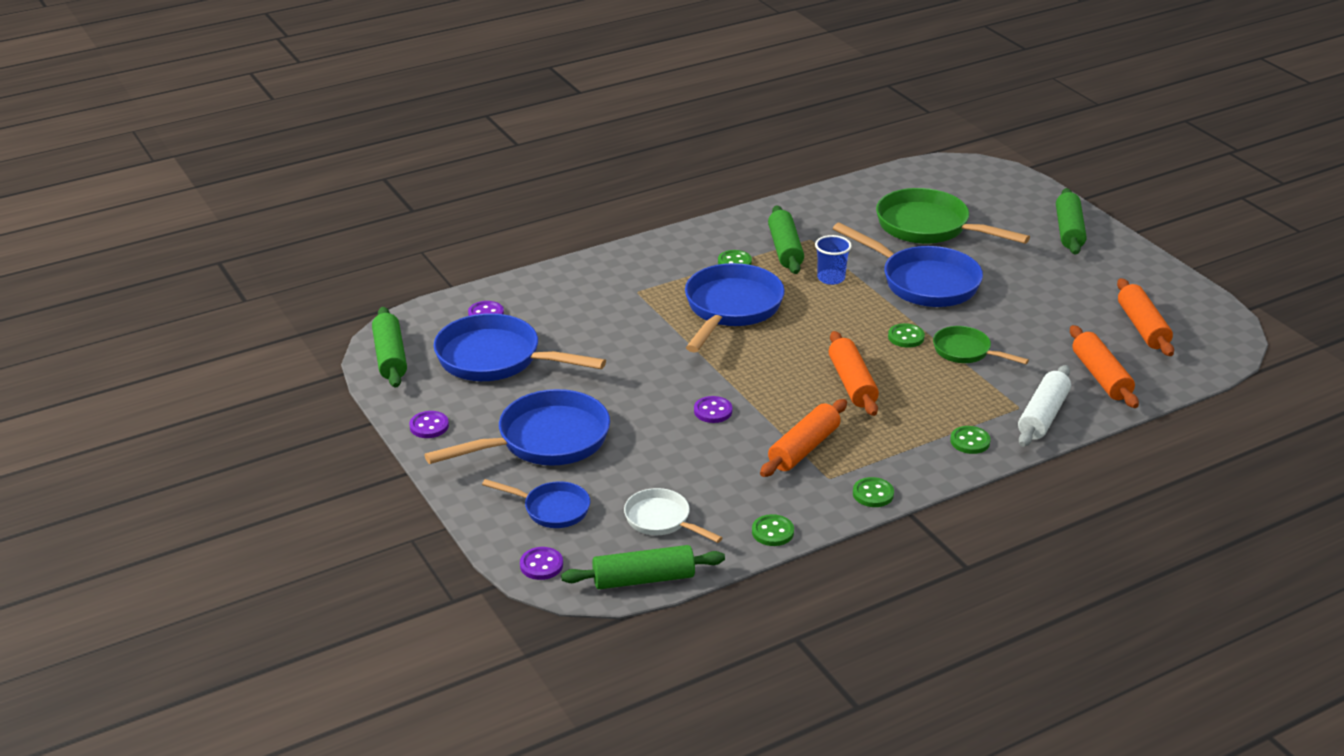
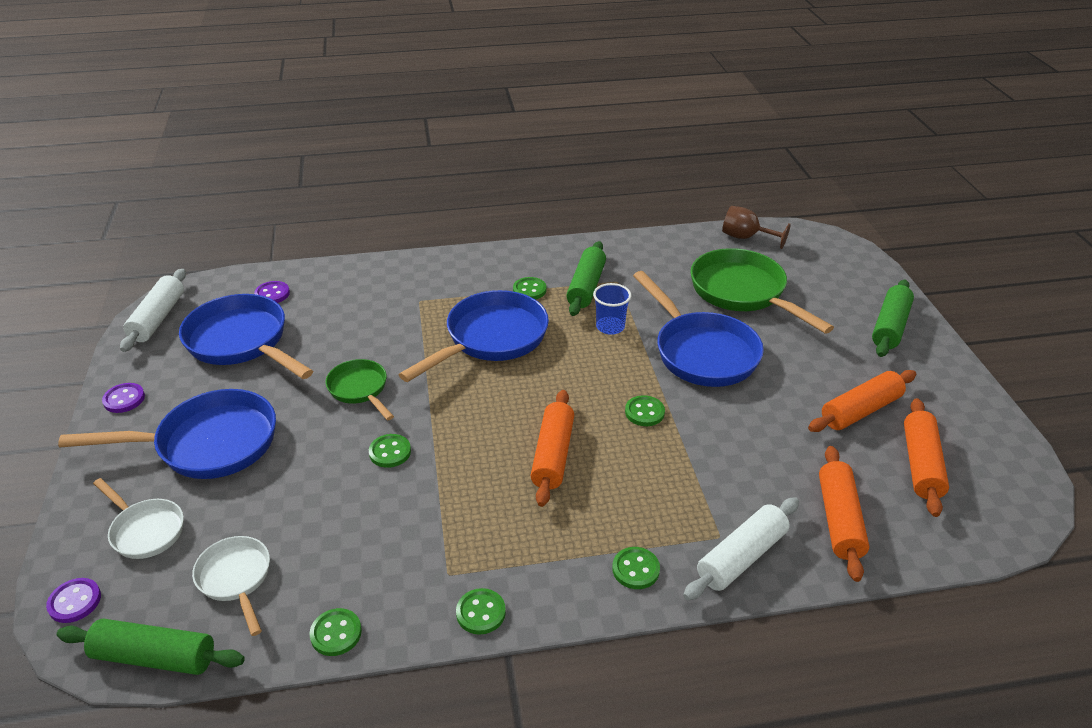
camera: 20 degrees right, 5 degrees up
green rolling pin [372,307,407,388] -> white rolling pin [120,269,186,352]
blue pan [482,479,590,528] -> white pan [93,478,184,559]
purple button [694,396,732,423] -> green button [369,434,411,468]
orange rolling pin [760,399,847,477] -> orange rolling pin moved to [808,370,916,432]
green pan [933,326,1029,364] -> green pan moved to [326,359,394,420]
none -> brown goblet [722,206,791,249]

